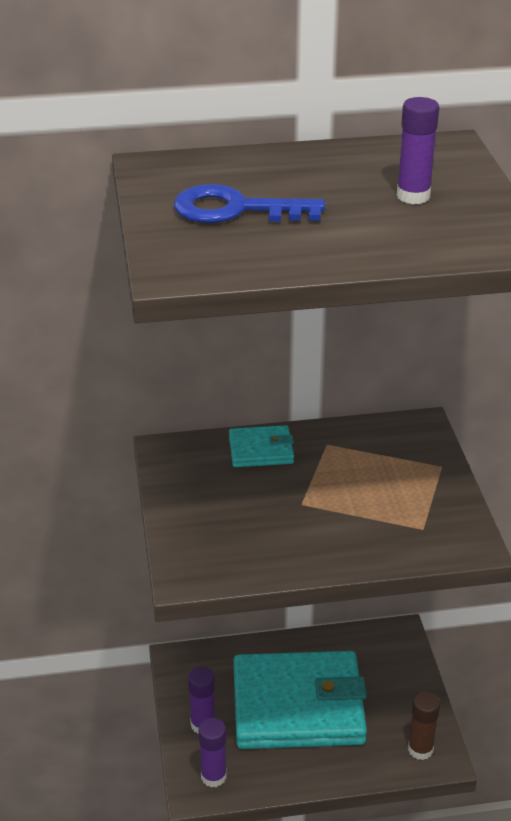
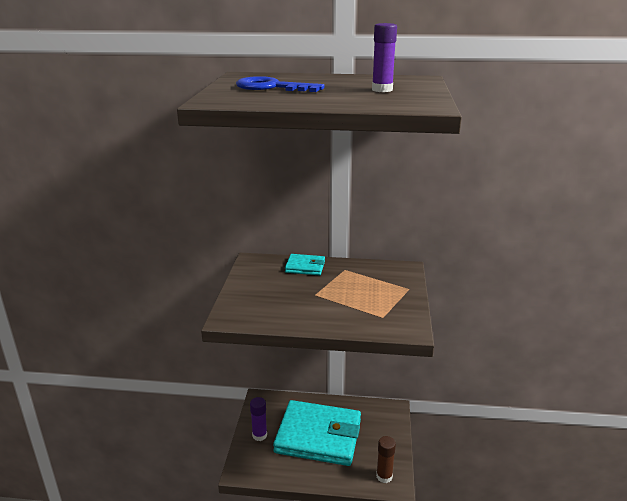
camera: 15 degrees right, 10 degrees down
purple glue stick [198,718,227,787] -> none

